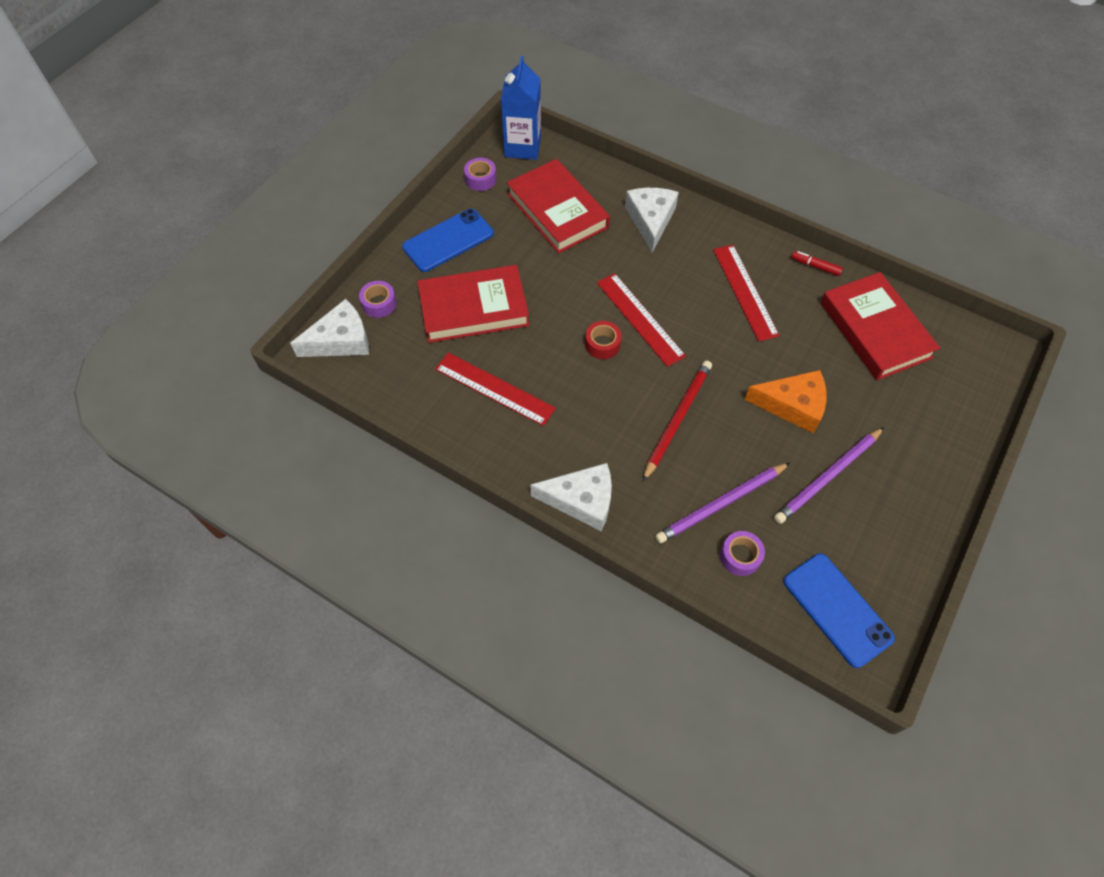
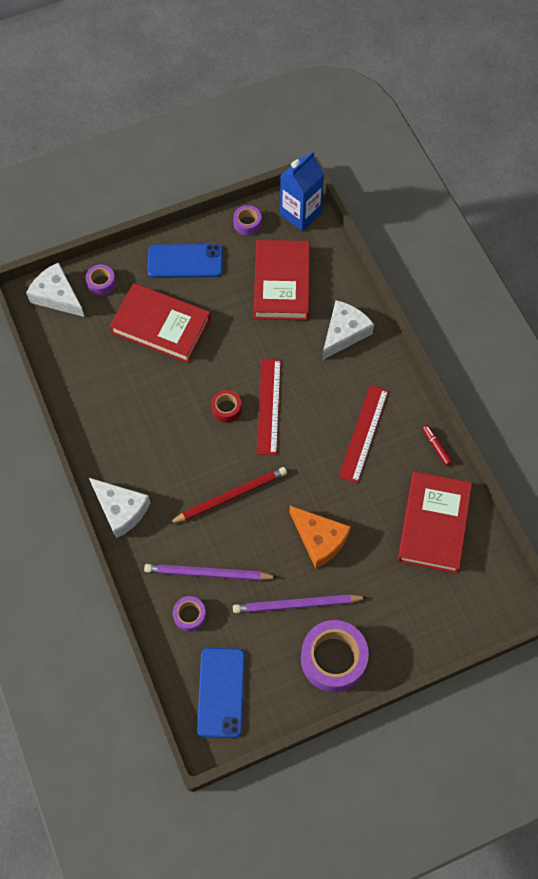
camera: 35 degrees right, 5 degrees up
white cheese [290,299,369,357] -> white cheese turned 150 degrees counterclockwise [26,262,84,317]
red ruler [435,353,556,426] -> none
none -> purple tape [301,620,369,692]

